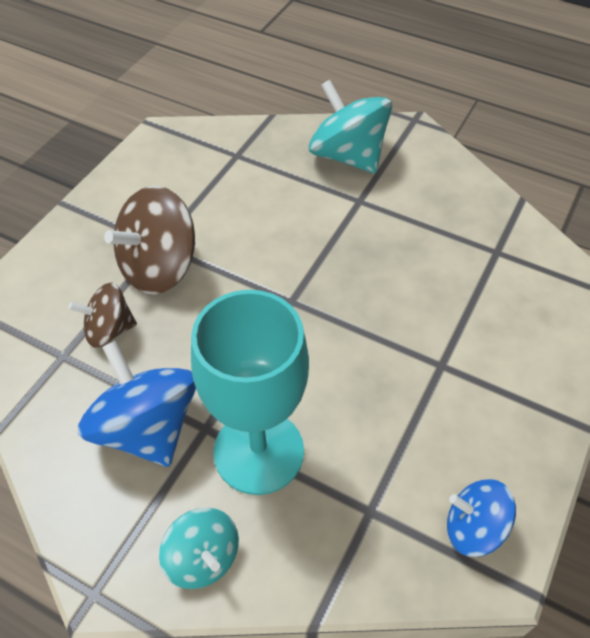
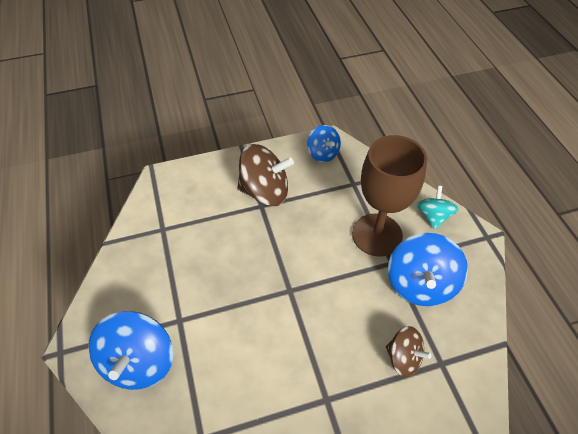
camera: 135 degrees left, 0 degrees up
brown spinning top [104,186,195,294] -> brown spinning top moved to [237,144,294,206]
turquoise goblet [191,290,309,495] -> brown goblet [352,135,427,256]
turquoise spinning top [309,80,392,173] -> blue spinning top [88,311,173,390]

